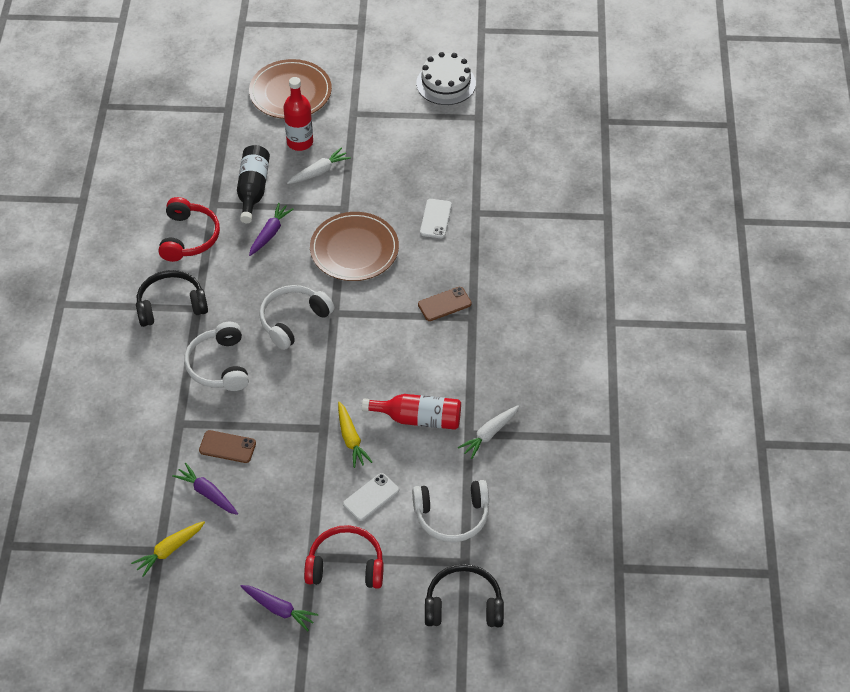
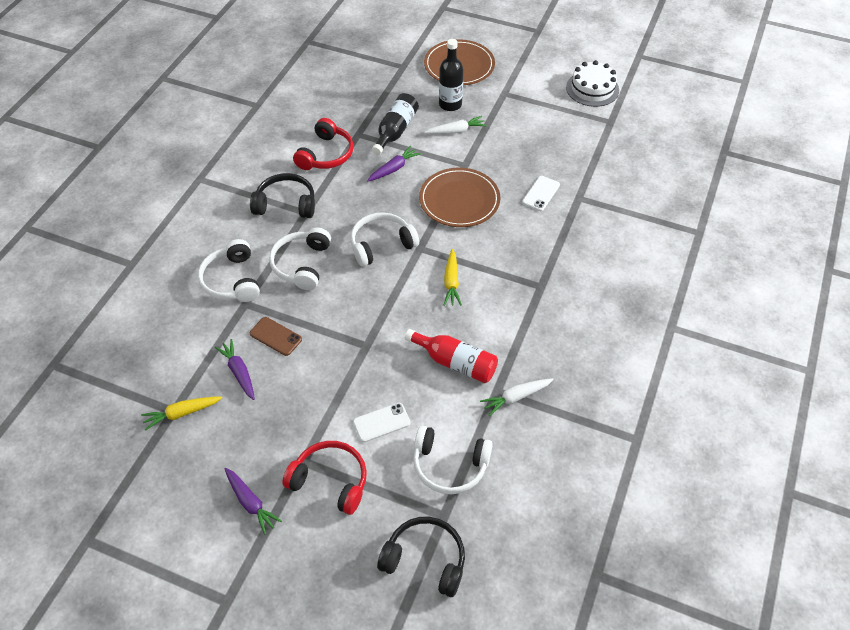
camera: 20 degrees right, 0 degrees up
red bottle [283,77,313,151] -> black bottle [439,39,464,111]
yellow carrot [338,402,372,468] -> yellow carrot moved to [444,249,462,306]
brown phone [418,287,472,321] -> none
none -> white headphones [198,239,260,302]

